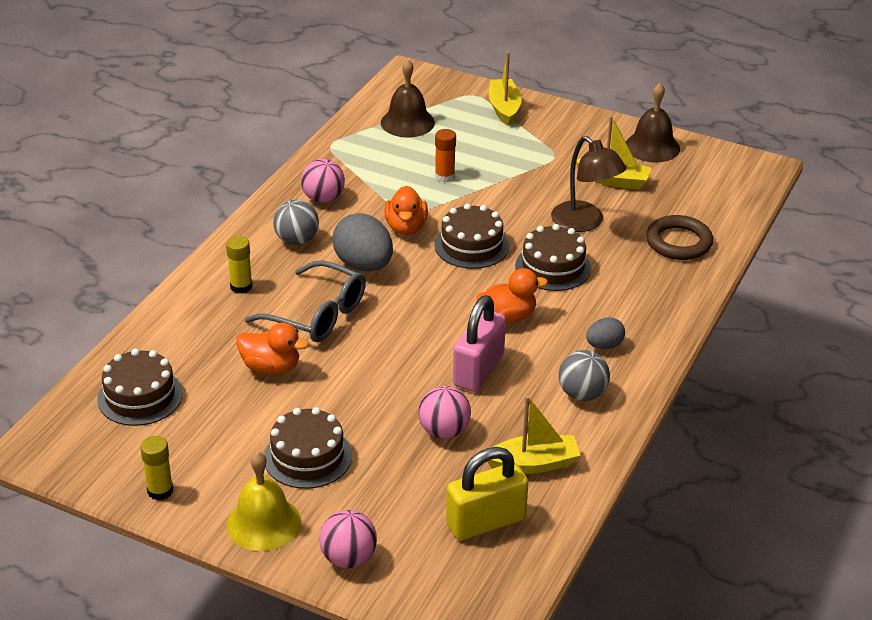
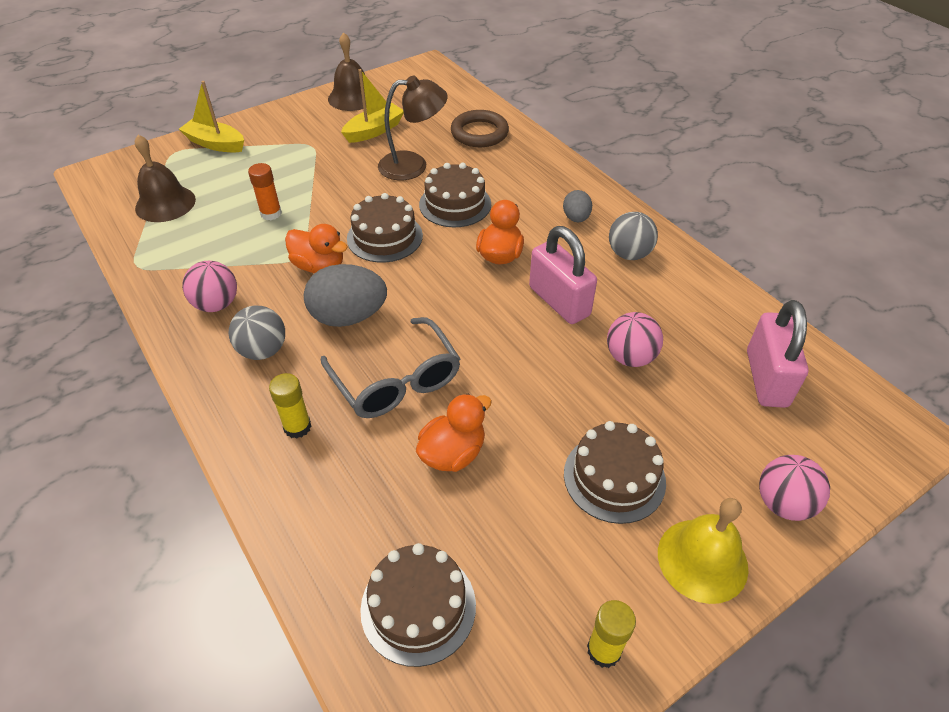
camera: 60 degrees left, 10 degrees up
grey glasses [244,260,366,342] -> grey glasses turned 90 degrees clockwise [321,317,460,418]
yellow padlock [446,447,528,541] -> pink padlock [747,300,809,408]
yellow boat [487,396,581,474] -> none

